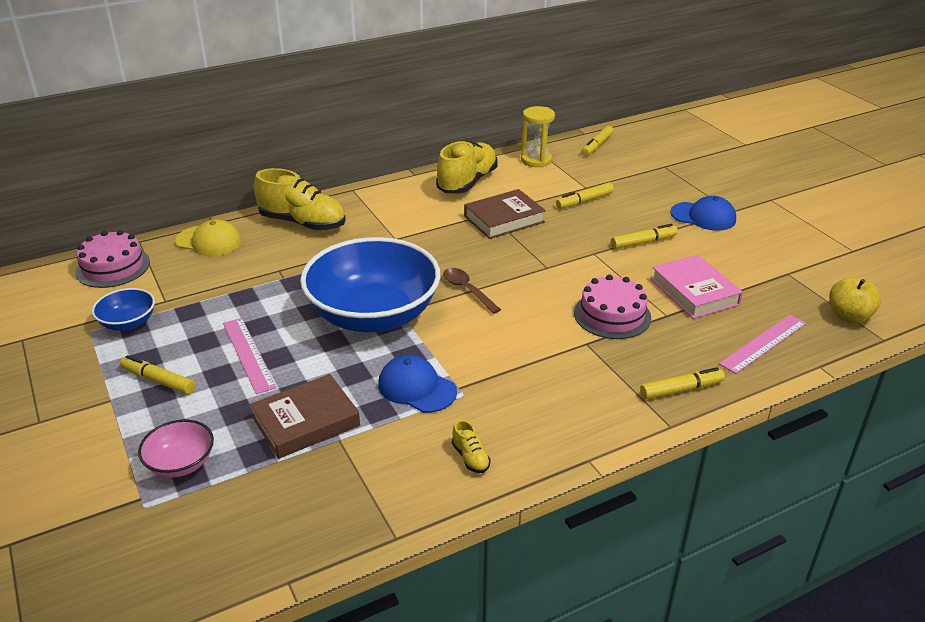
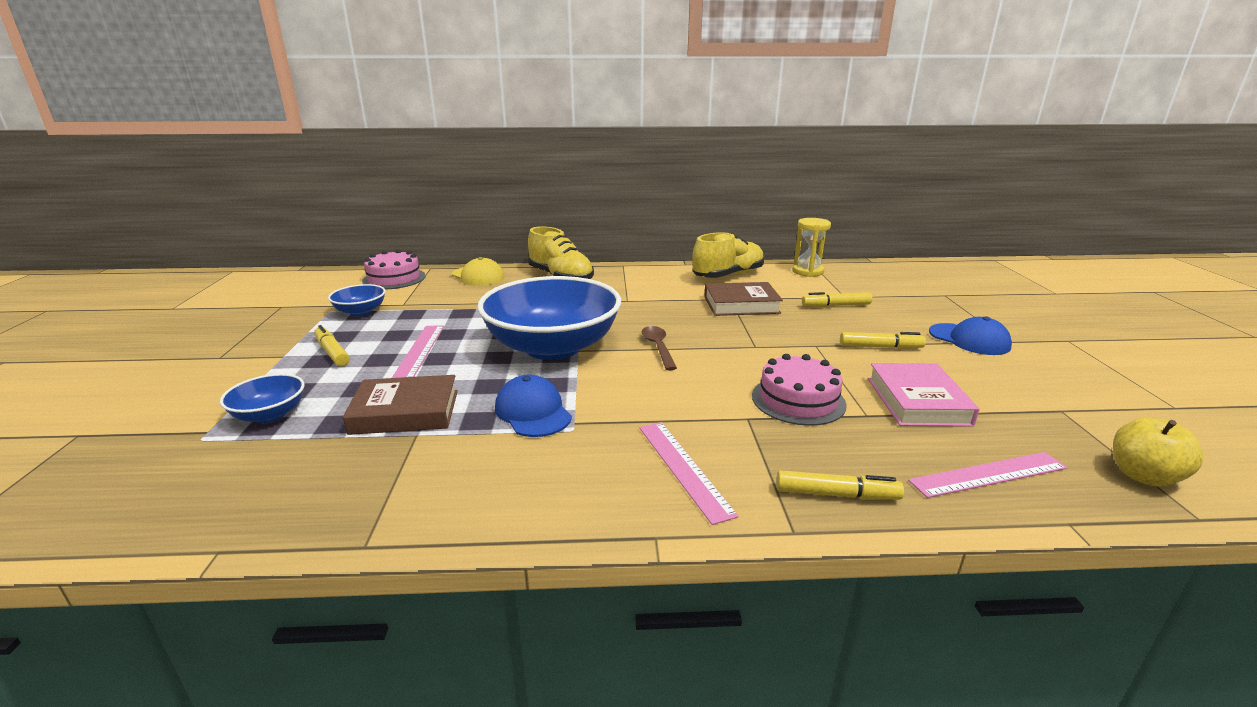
camera: 25 degrees right, 10 degrees down
pink bowl [138,419,214,478] -> blue bowl [220,374,305,423]
yellow shoe [452,420,491,473] -> none
yellow marker [582,125,614,156] -> none
none -> pink ruler [639,422,739,525]

